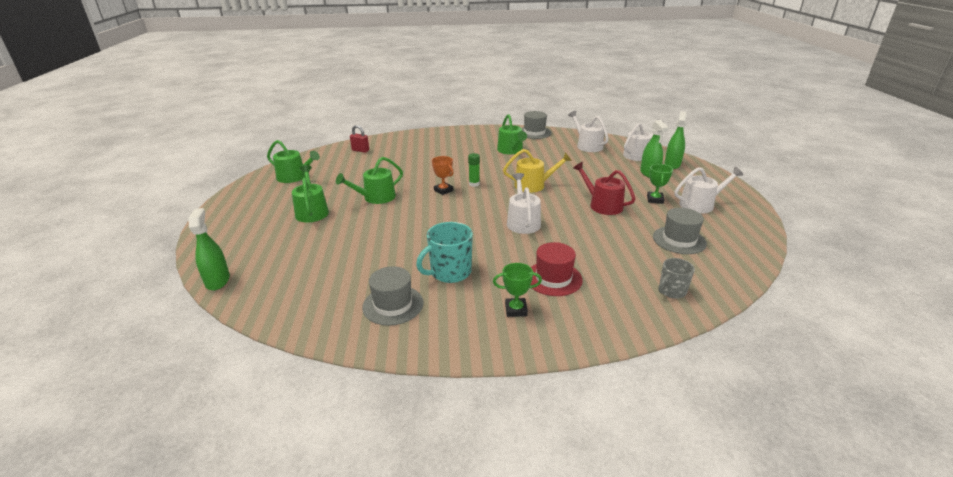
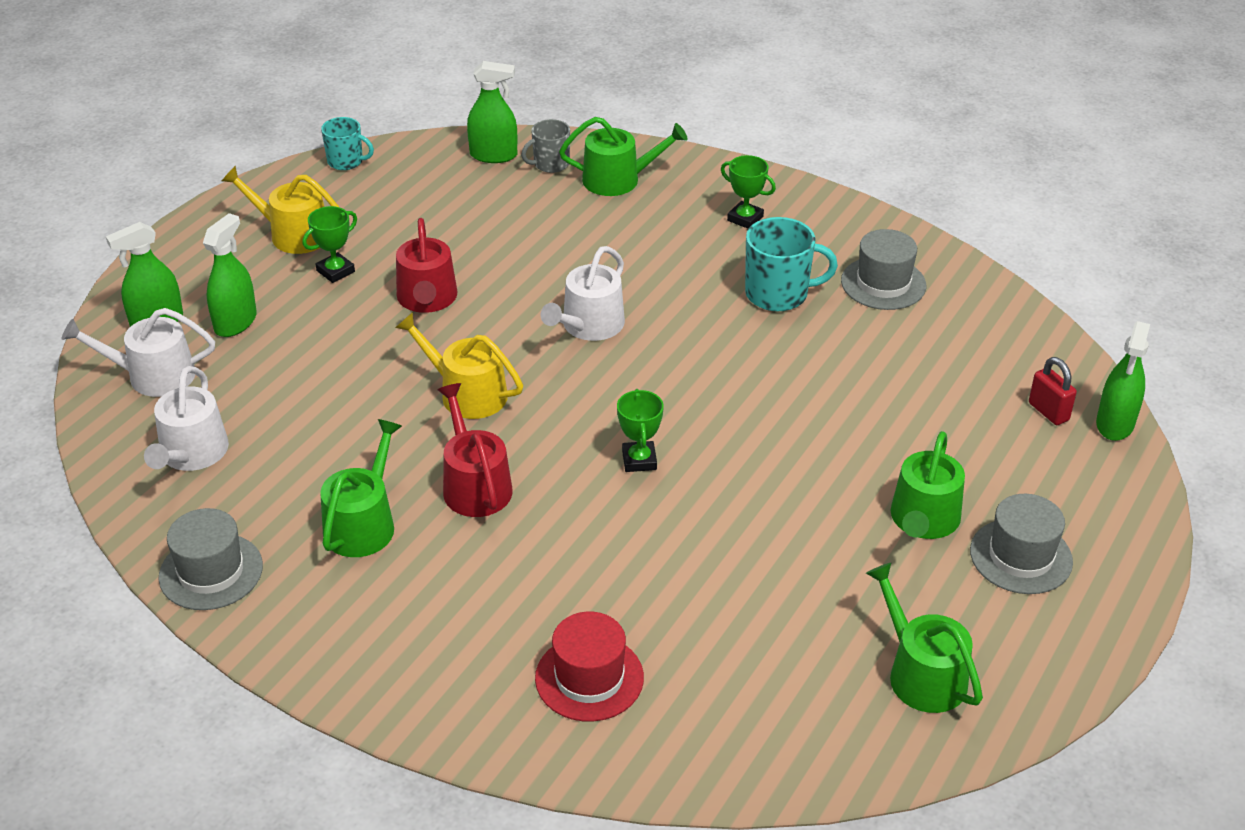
camera: 145 degrees left, 10 degrees up
green watering can [336,157,403,204] -> green watering can moved to [559,117,688,196]
red padlock [350,125,369,153] -> red padlock moved to [1029,357,1077,425]
orange trophy [432,156,454,195] -> green trophy [617,389,664,472]
green glue stick [468,153,480,187] -> none
red hat [531,242,583,296] -> red hat moved to [535,612,644,721]
grey hat [653,208,707,254] -> grey hat moved to [970,494,1073,594]
grey mug [658,258,695,299] -> grey mug turned 150 degrees clockwise [521,119,570,173]
white watering can [675,167,743,213] -> yellow watering can [222,166,339,254]
none -> turquoise mug [321,117,374,170]
none -> red watering can [437,383,513,517]
none -> green spray bottle [467,61,517,163]

